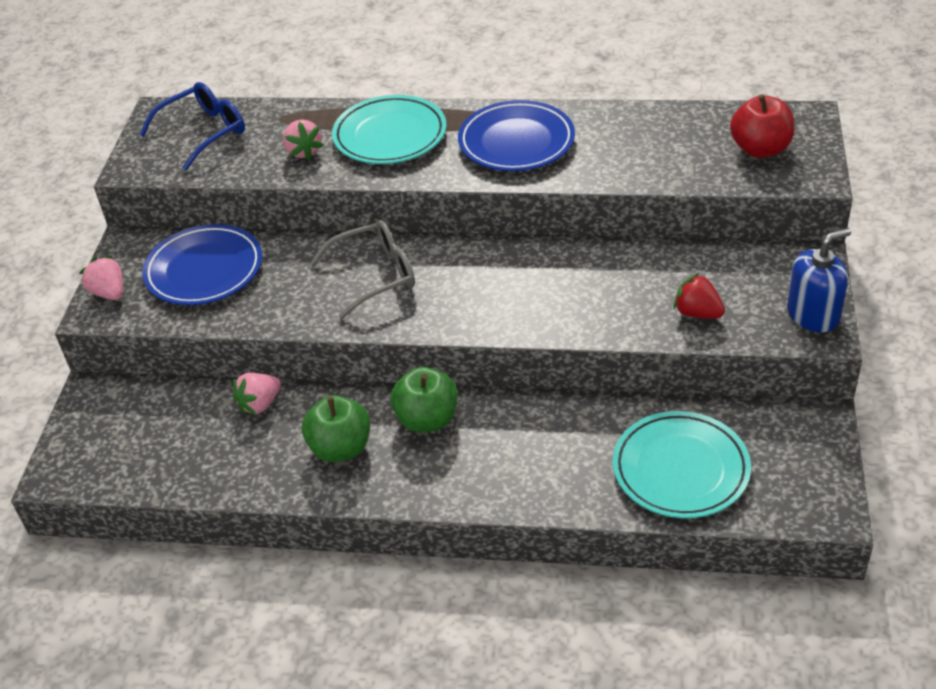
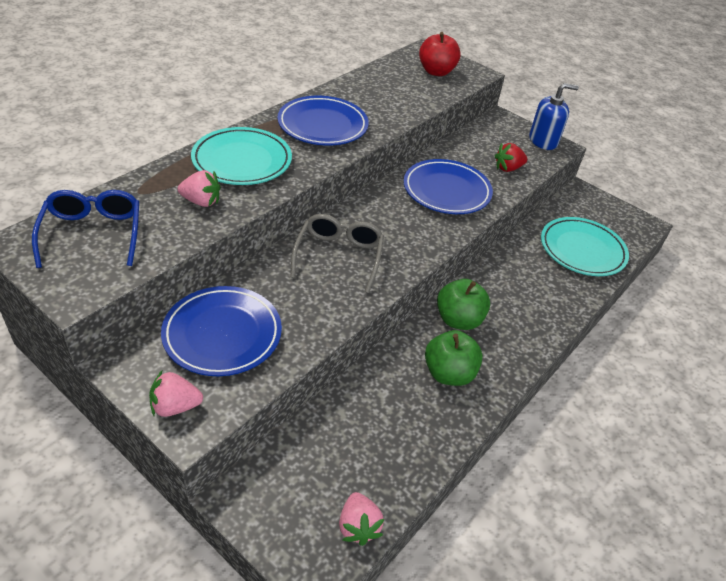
camera: 65 degrees left, 0 degrees up
pink strawberry [233,373,281,415] -> pink strawberry moved to [339,492,384,546]
blue soap dispenser [787,228,851,332] -> blue soap dispenser turned 75 degrees clockwise [529,83,579,150]
none -> blue plate [404,159,493,214]

